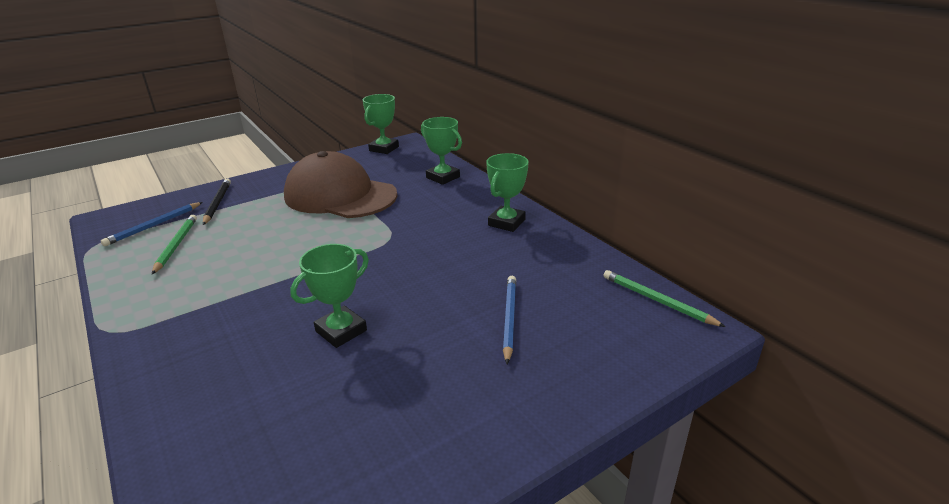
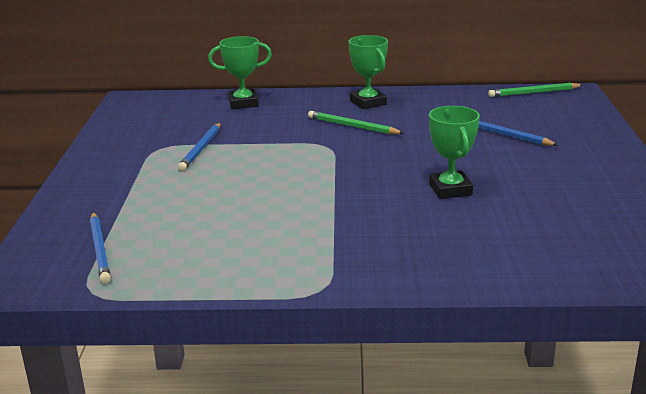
camera: 55 degrees left, 5 degrees down
green pencil [152,215,197,274] -> green pencil moved to [308,111,404,134]
black pencil [203,179,231,225] -> none
brown cap [284,151,397,218] -> blue pencil [178,123,221,171]
green trophy [363,94,399,154] -> none

